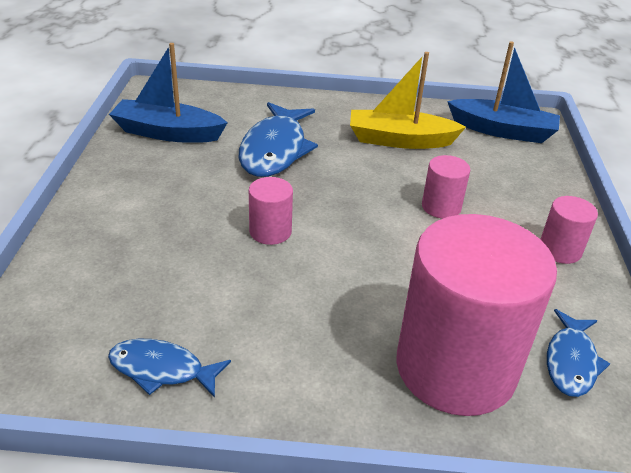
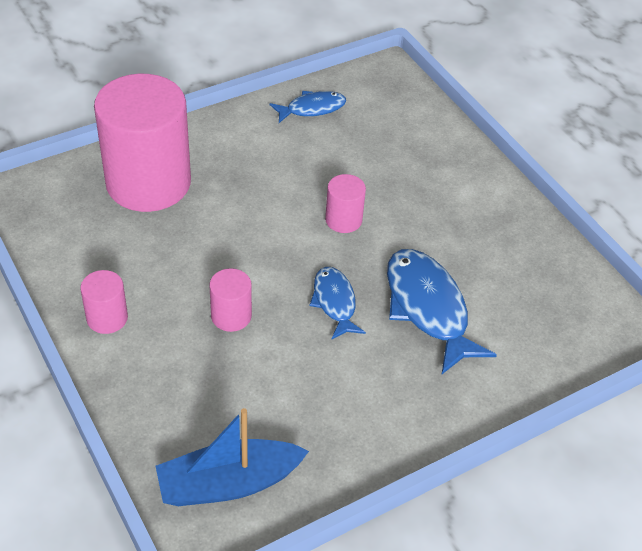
camera: 145 degrees right, 10 degrees up
blue boat [109,43,228,143] -> none
yellow boat [350,52,466,149] -> none
blue fish [547,309,610,397] -> blue fish moved to [309,267,366,340]

